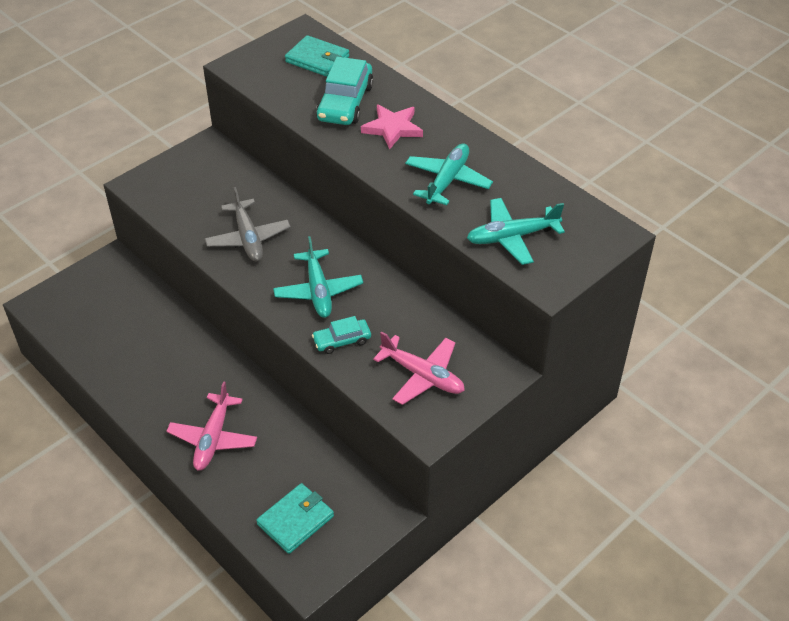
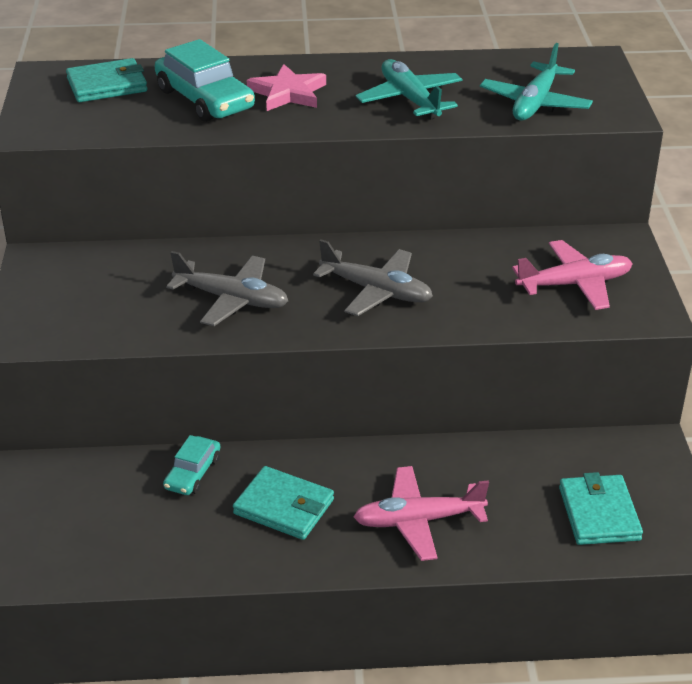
camera: 50 degrees left, 10 degrees down
pink plane [167,381,257,471] -> pink plane turned 120 degrees clockwise [354,466,489,561]
turquoise plane [273,236,363,318] -> grey plane [313,239,433,316]
turquoise car [312,316,371,354] -> turquoise car moved to [163,435,221,495]
none -> turquoise wallet [233,466,334,540]

